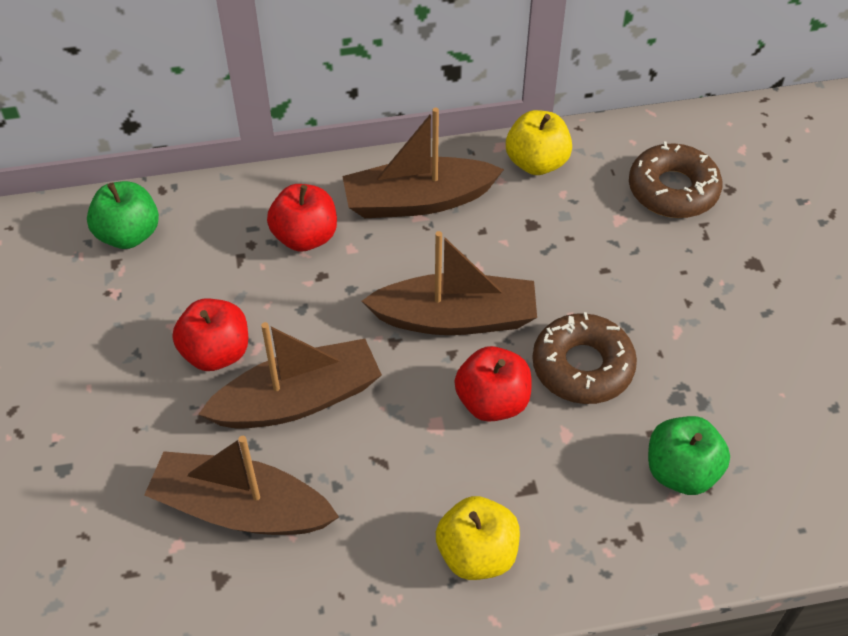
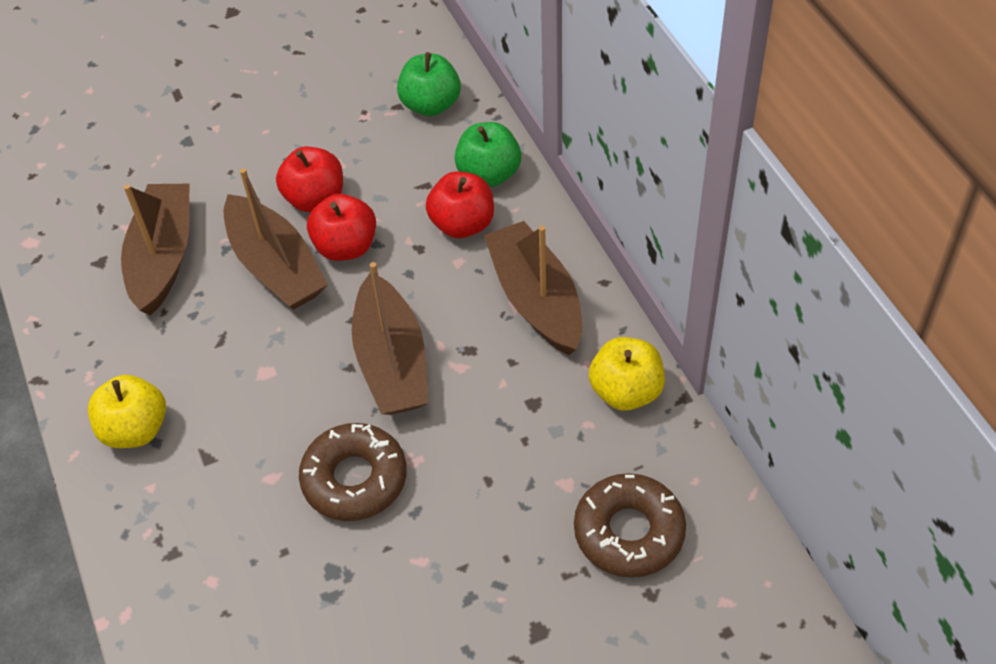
camera: 80 degrees right, 0 degrees up
red apple [455,346,532,422] -> red apple moved to [307,194,376,261]
green apple [648,416,730,495] -> green apple moved to [454,122,521,187]

